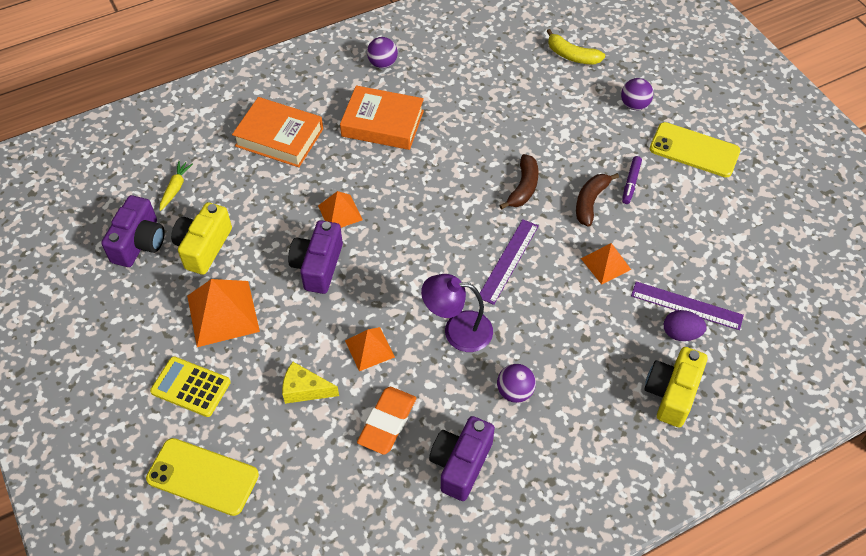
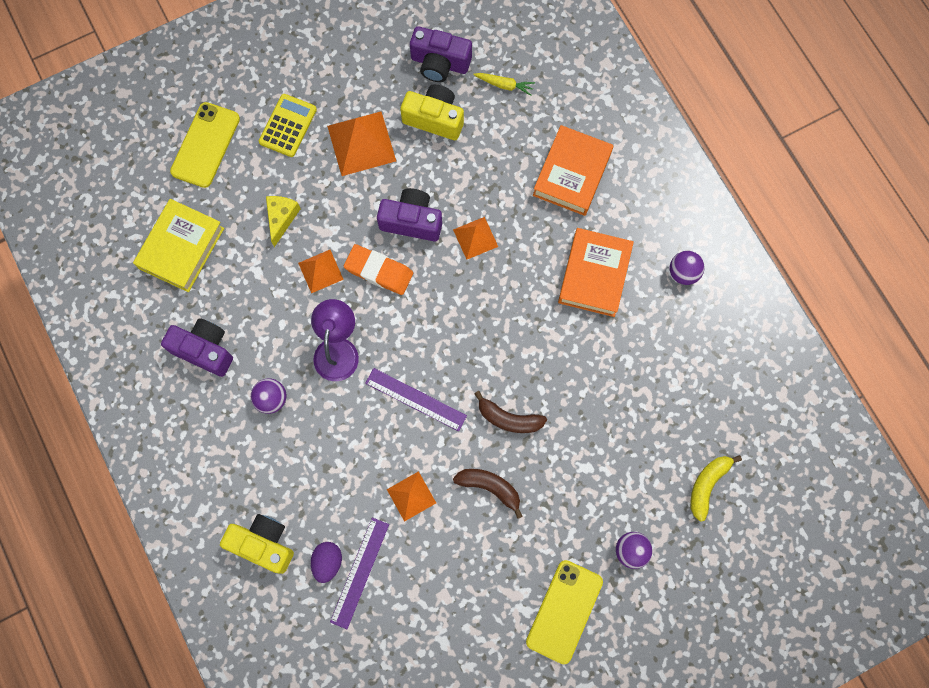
camera: 90 degrees right, 20 degrees up
orange eraser [357,387,416,455] -> orange eraser moved to [344,244,413,295]
purple marker [622,156,642,204] -> none
none -> yellow book [133,199,224,292]

